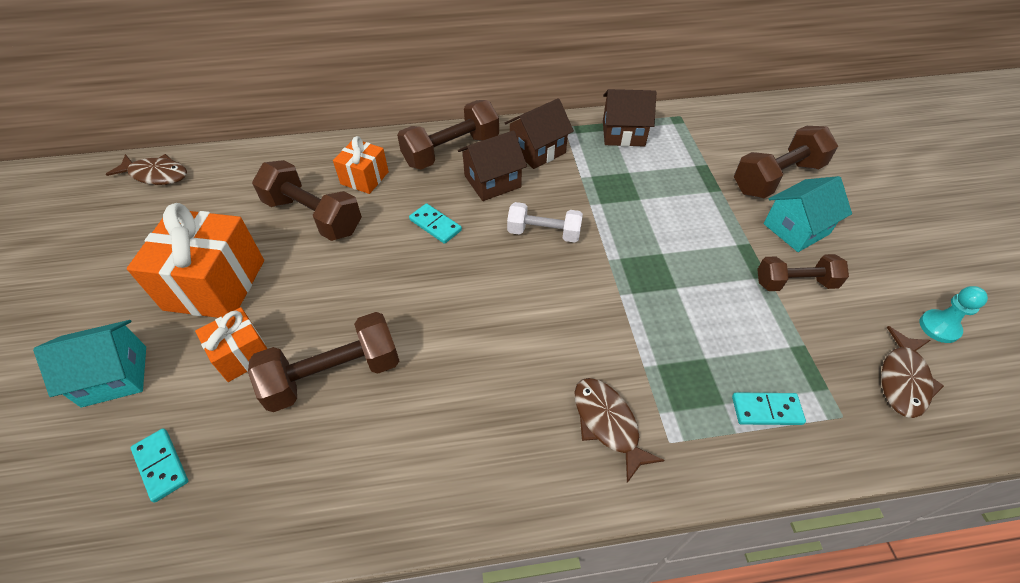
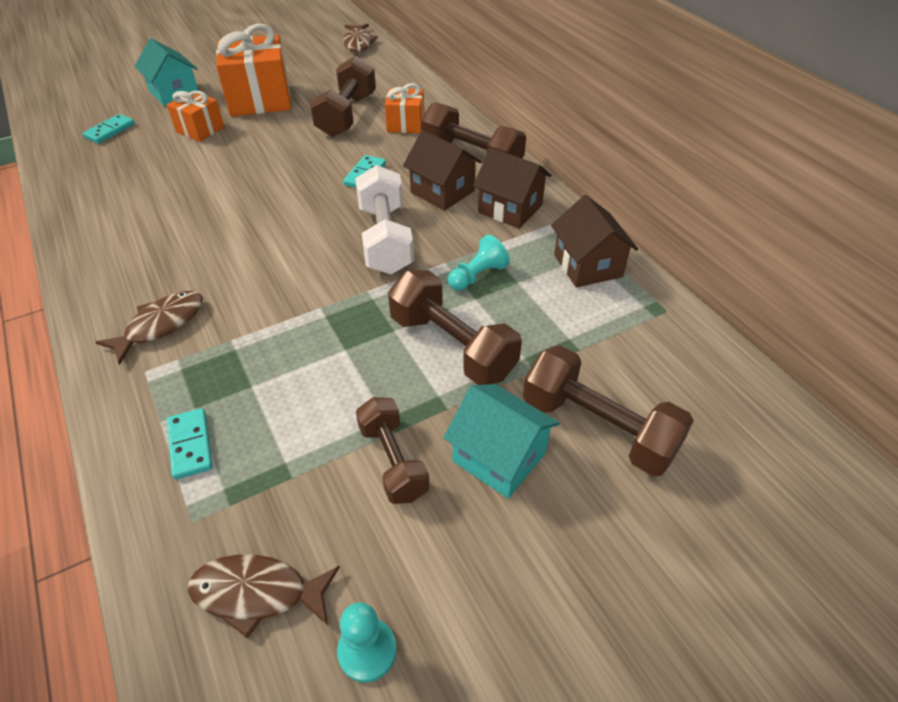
camera: 70 degrees right, 5 degrees down
brown dumbbell [248,312,399,412] -> brown dumbbell moved to [388,270,522,385]
white dumbbell [507,202,583,243] -> white dumbbell [355,165,414,274], size x1.52
none -> turquoise pawn [448,235,510,290]

